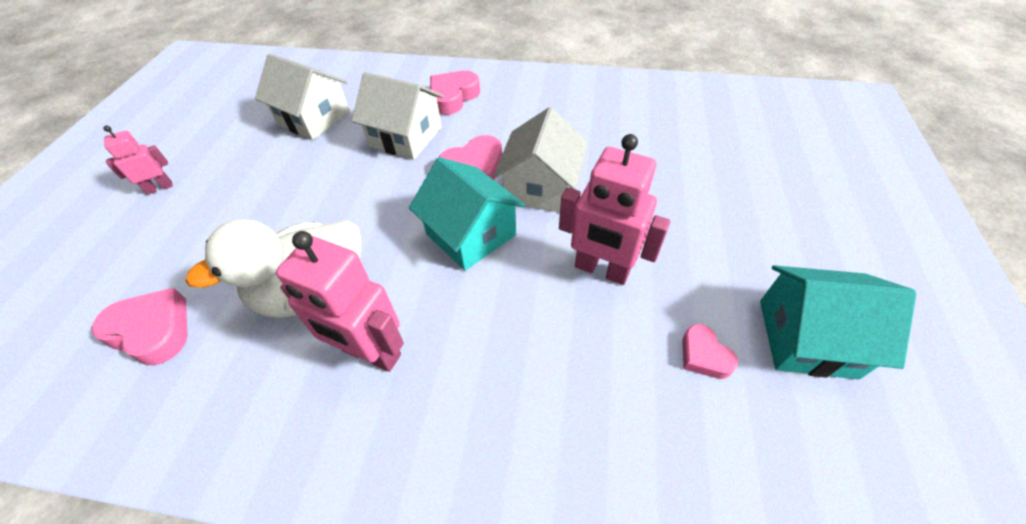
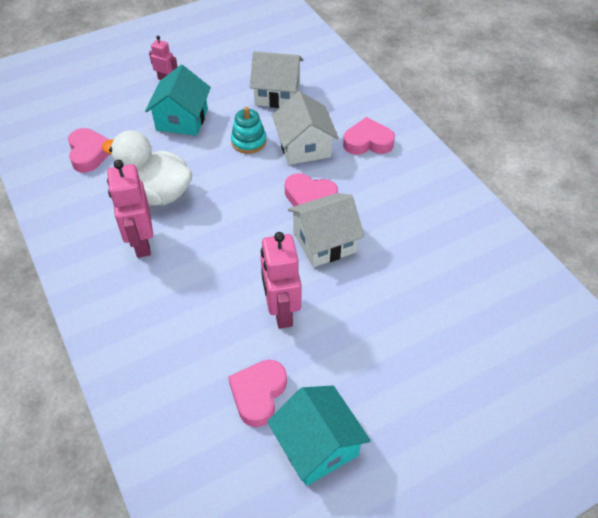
camera: 50 degrees right, 0 degrees up
white house [255,53,350,140] -> white house turned 75 degrees counterclockwise [250,51,303,108]
turquoise house [409,157,525,271] -> turquoise house moved to [145,65,211,136]
pink heart [682,324,738,379] -> pink heart [228,360,287,427], size x1.65
none -> turquoise stacking toy [231,107,267,154]

